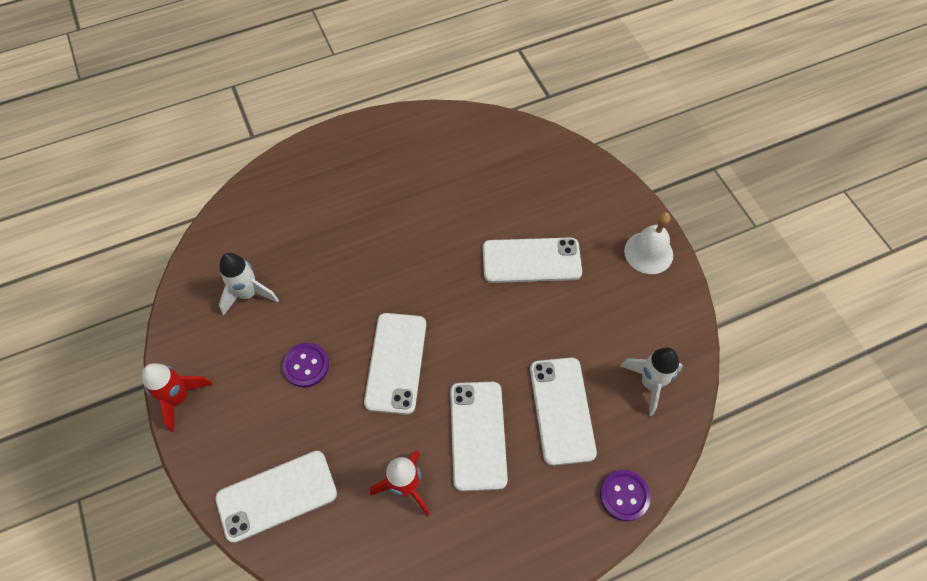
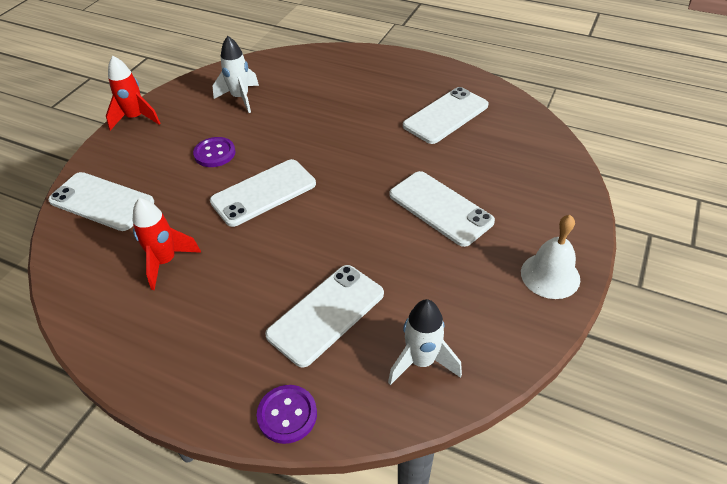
camera: 50 degrees right, 15 degrees down
white phone [450,382,508,491] -> white phone moved to [403,87,489,144]

